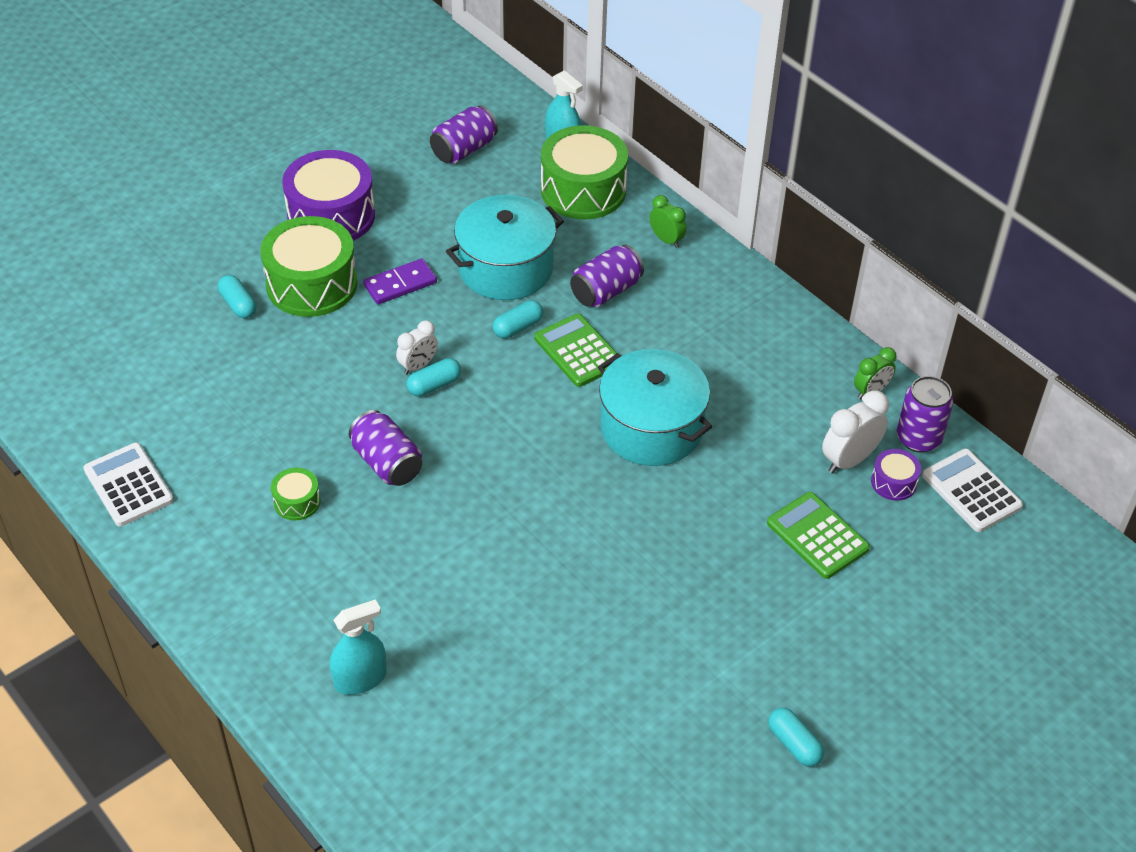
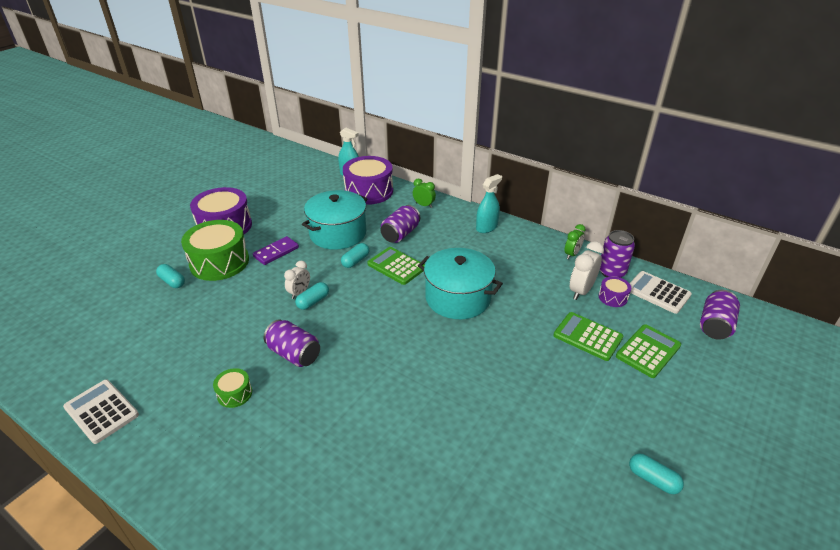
camera: 15 degrees left, 10 degrees down
turquoise spray bottle [330,599,387,695] -> turquoise spray bottle moved to [476,174,502,233]
purple can [430,105,498,164] -> purple can moved to [700,290,740,340]
green drum [541,125,628,219] -> purple drum [343,156,393,205]
none -> green calculator [616,324,681,378]

